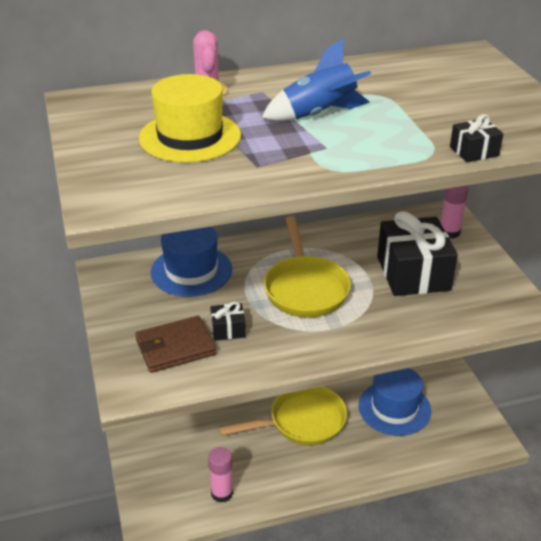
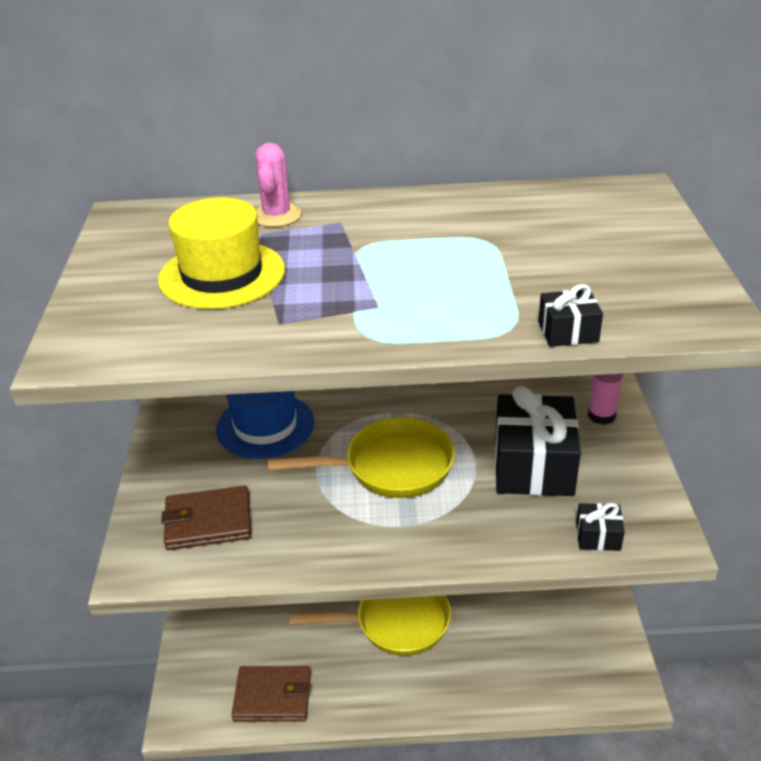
camera: 15 degrees right, 0 degrees up
pink glue stick [208,447,233,503] -> brown wallet [231,666,311,722]
black gift [210,301,246,341] -> black gift moved to [576,503,625,551]
blue rocket [262,38,371,121] -> none
yellow pan [264,216,351,318] -> yellow pan turned 105 degrees counterclockwise [267,417,455,498]
blue hat [358,368,431,436] -> none

